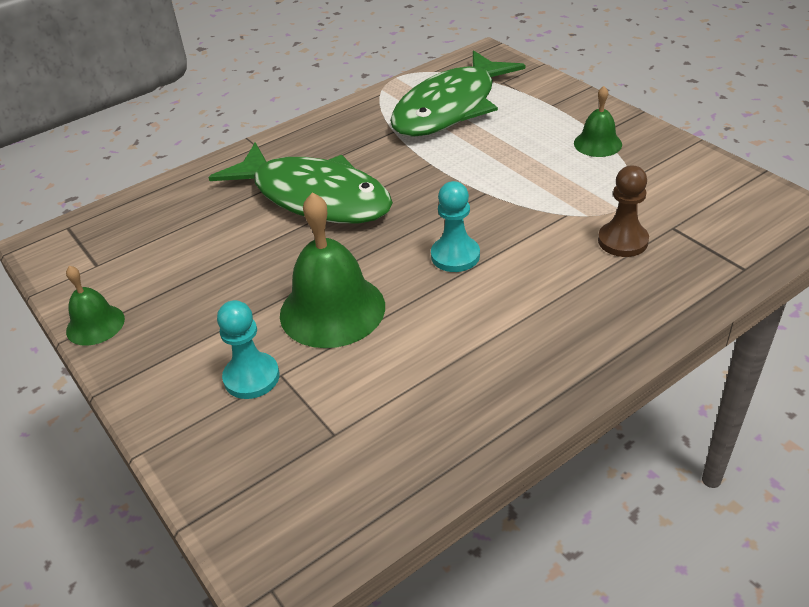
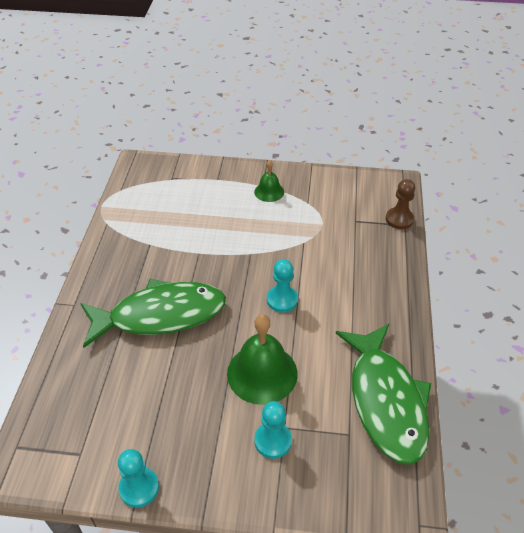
camera: 50 degrees left, 5 degrees up
green bell [66,266,125,346] -> turquoise pawn [118,449,159,508]
green fish [390,50,525,137] -> green fish moved to [336,324,431,465]
brown pawn [598,165,649,257] -> brown pawn moved to [386,179,415,229]

